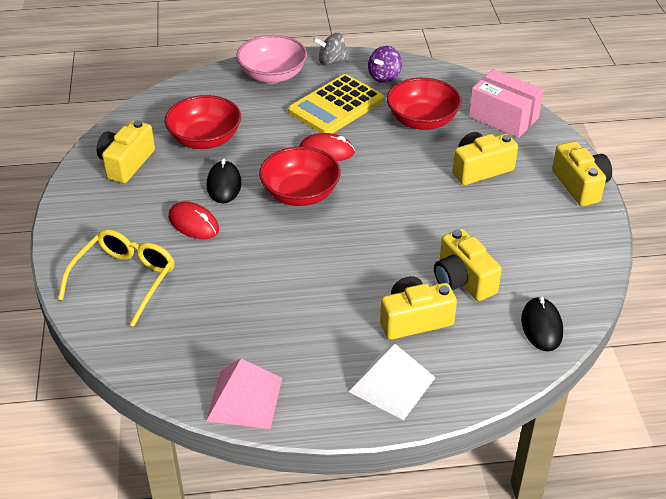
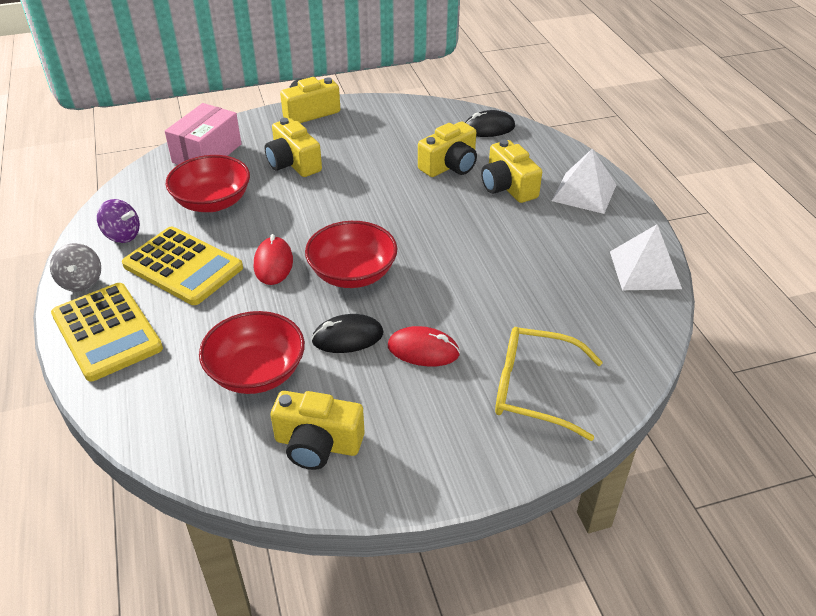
camera: 100 degrees left, 0 degrees up
red mouse [168,202,219,239] -> red mouse turned 75 degrees clockwise [388,326,460,366]
pink pyramid [206,358,282,429] -> white pyramid [610,224,682,290]
pink bowl [236,35,307,84] -> yellow calculator [51,283,163,381]

